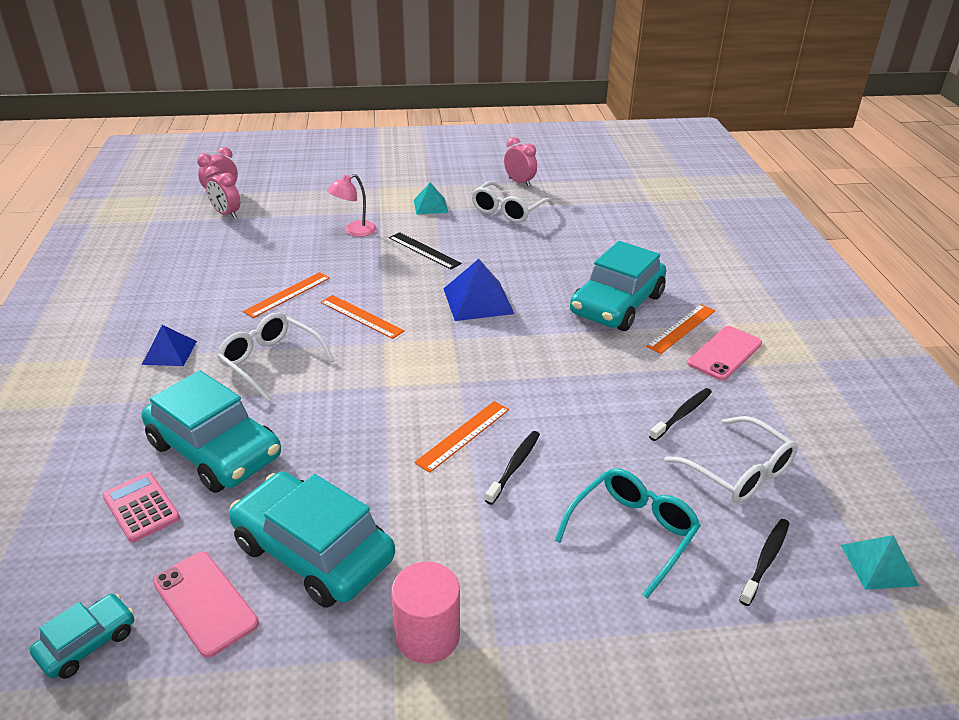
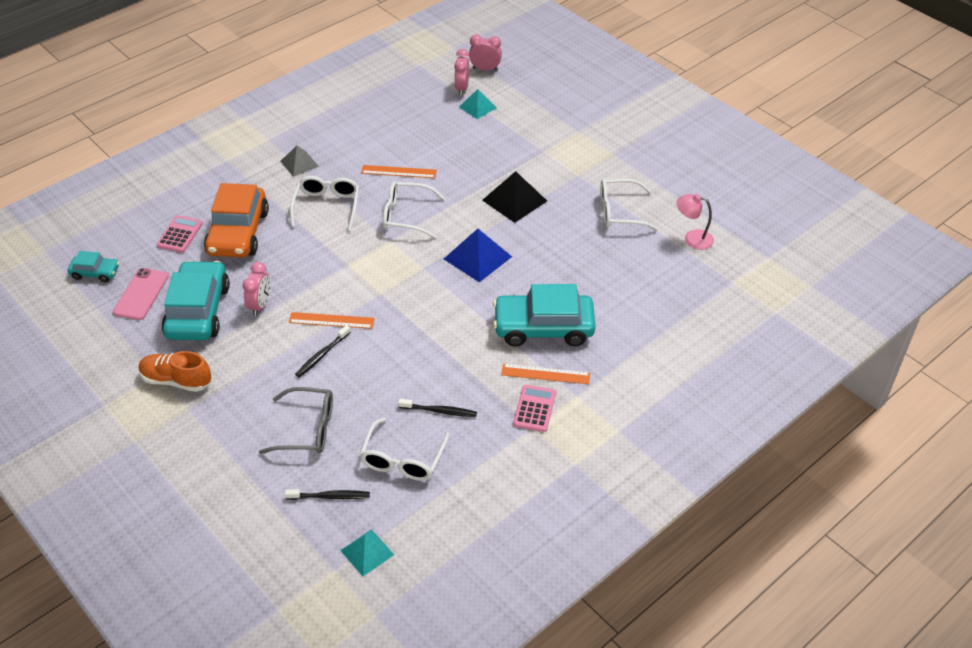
camera: 55 degrees right, 10 degrees up
blue pyramid [142,325,197,366] -> grey pyramid [280,146,319,177]
turquoise car [142,370,281,493] -> orange car [204,183,269,257]
orange ruler [320,295,404,339] -> white glasses [383,181,445,238]
pink lamp [327,174,377,237] -> pink lamp moved to [676,194,714,250]
black ruler [389,232,462,269] -> black pyramid [482,171,547,223]
pink cylinder [392,562,460,664] -> orange shoe [139,351,211,392]
turquoise pyramid [414,183,448,215] -> turquoise pyramid moved to [459,89,497,119]
black toothbrush [485,431,540,505] -> black toothbrush turned 135 degrees clockwise [295,325,350,377]
pink clock [504,137,537,187] -> pink clock moved to [243,262,270,316]
turquoise glasses [555,468,701,599] -> grey glasses [259,387,333,454]
pink phone [687,326,762,381] -> pink calculator [513,385,556,432]

